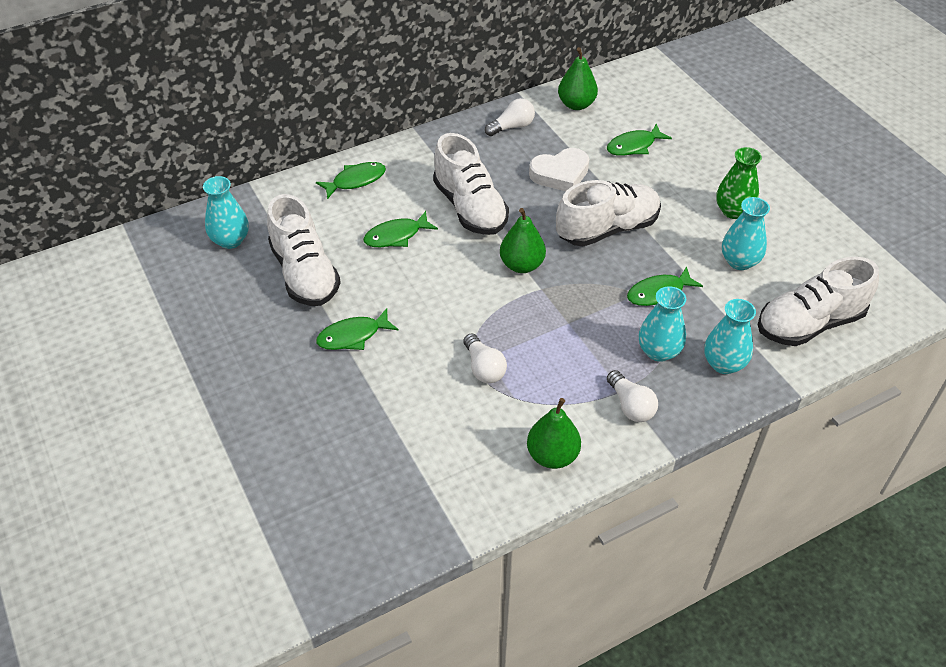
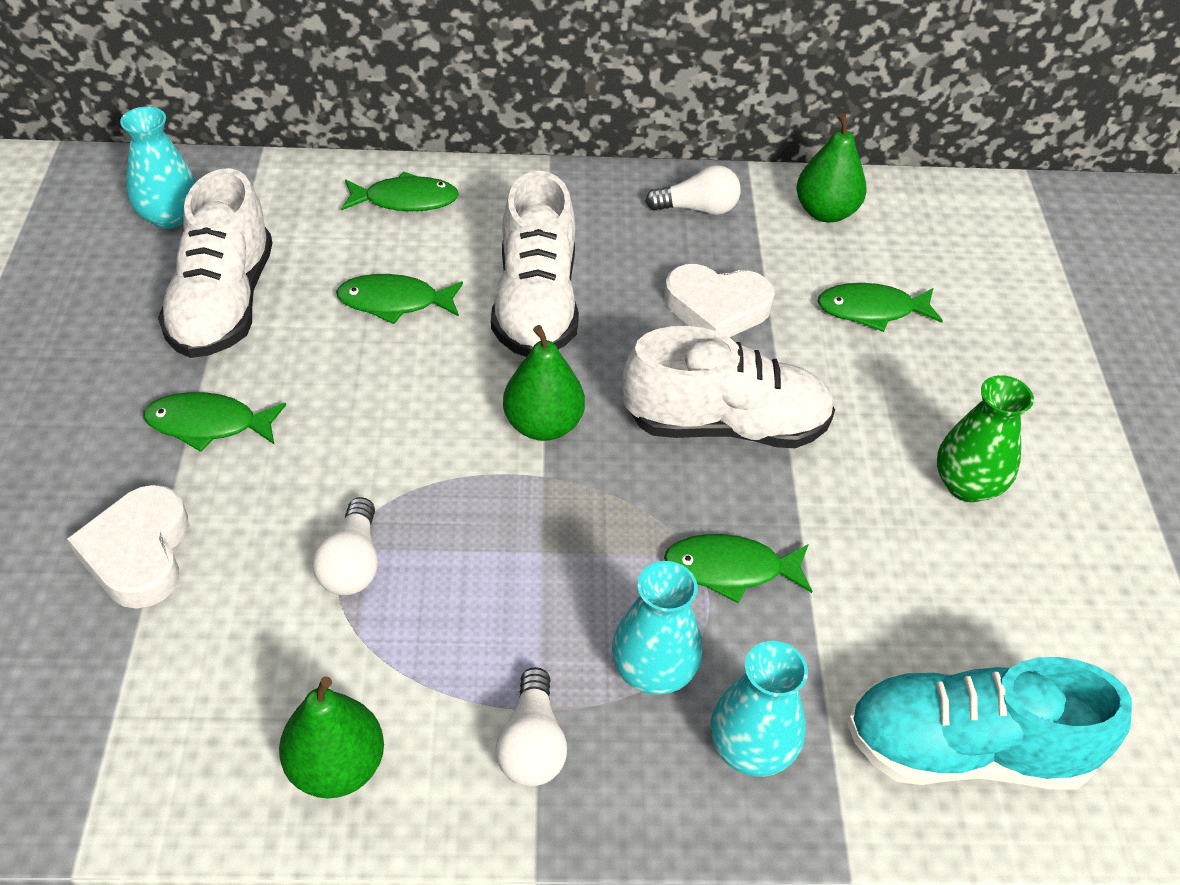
camera: 25 degrees right, 0 degrees up
turquoise vase [722,197,770,270] -> none
white shoe [758,257,879,346] -> turquoise shoe [847,657,1132,790]
none -> white heart [67,485,189,609]

